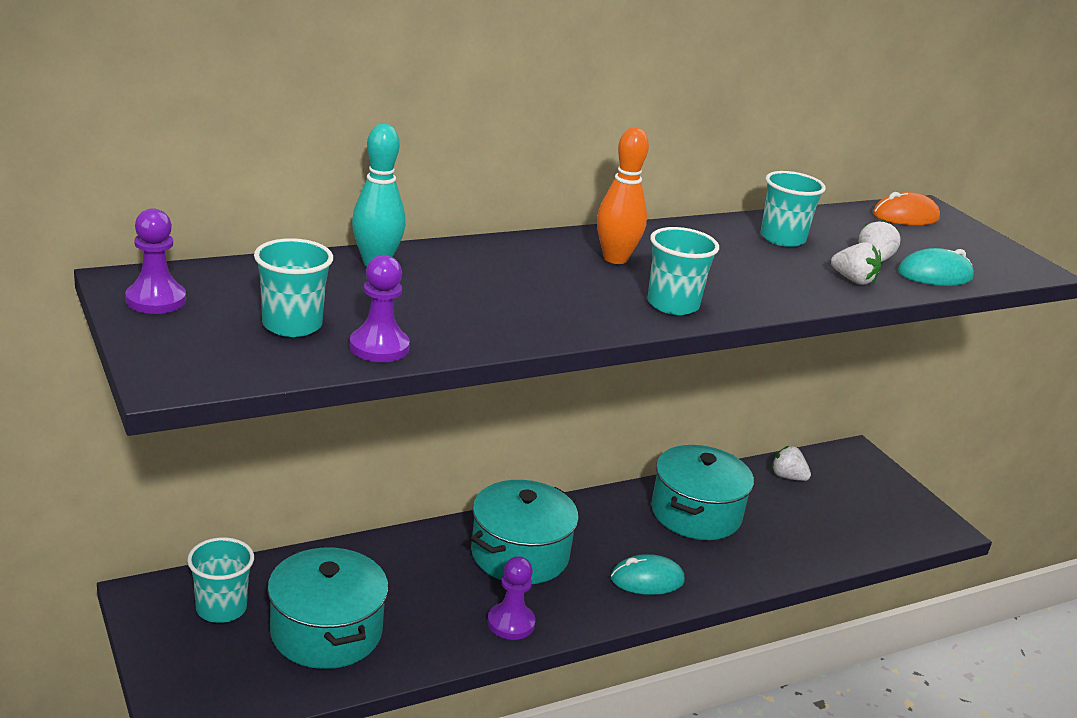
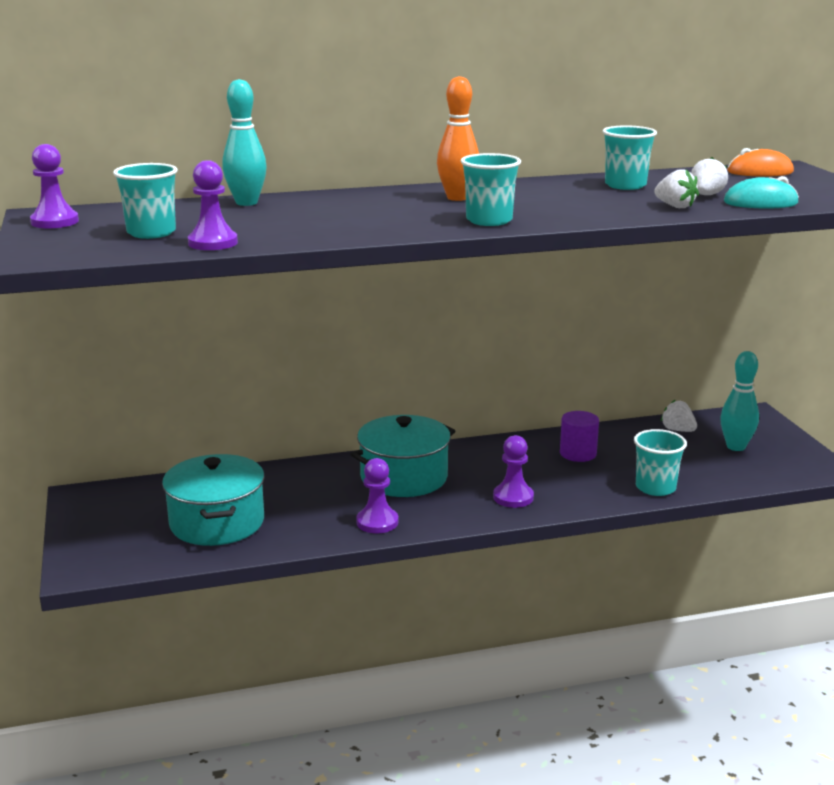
camera: 15 degrees right, 5 degrees down
turquoise cup [187,537,254,623] -> turquoise cup moved to [634,429,687,496]
turquoise mouse [611,554,685,595] -> purple pawn [493,435,534,508]
turquoise pot [651,445,754,540] -> purple cylinder [560,411,599,462]
none -> turquoise bowling pin [720,351,759,451]

